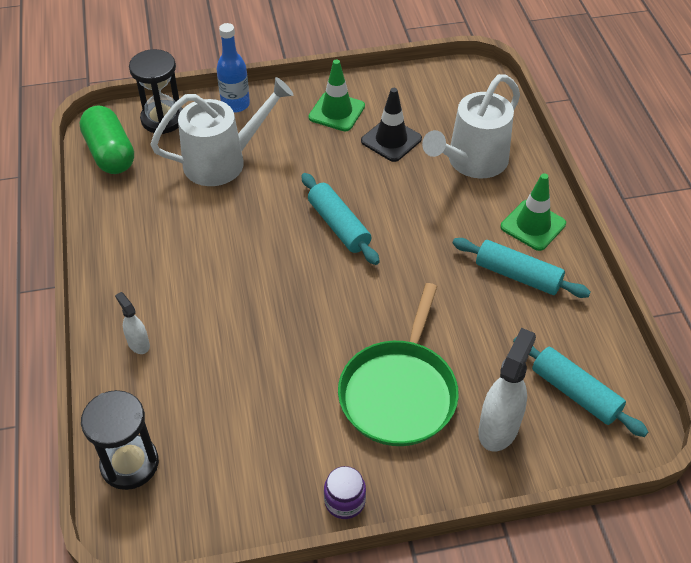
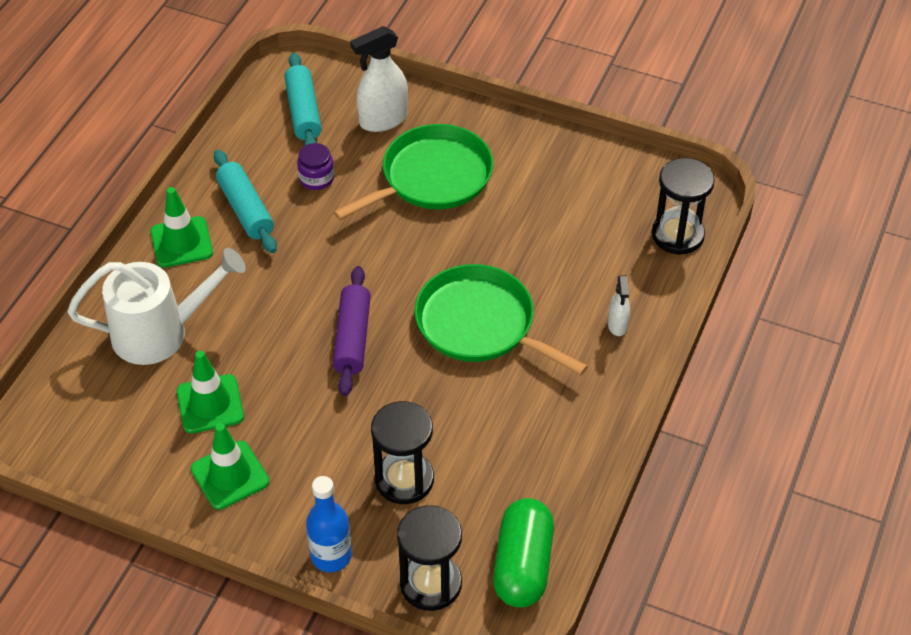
camera: 145 degrees left, 0 degrees up
white watering can [150,77,293,186] -> black hourglass [371,401,434,504]
turquoise rolling pin [301,173,380,265] -> purple rolling pin [332,266,371,396]
purple jar [324,466,366,519] -> purple jar moved to [297,143,334,190]
black traffic cone [361,88,422,162] -> green traffic cone [177,351,244,433]
none -> green pan [415,264,588,375]

